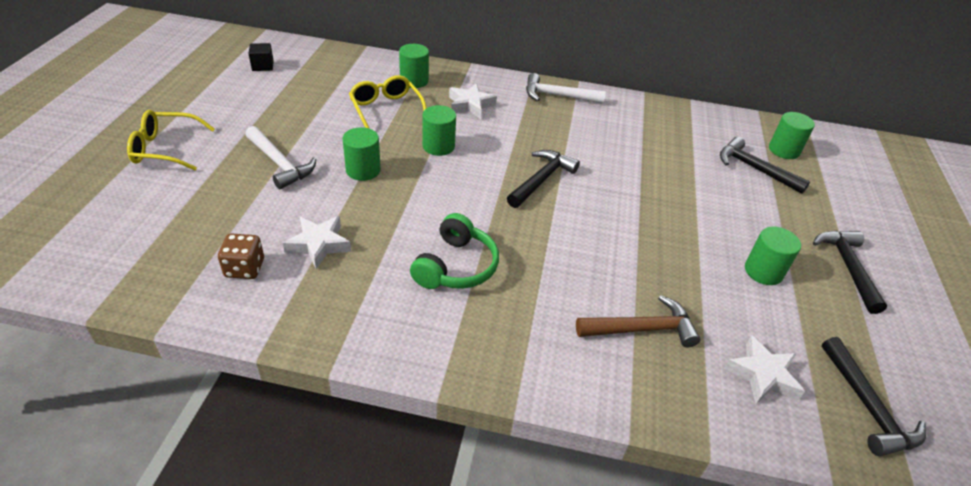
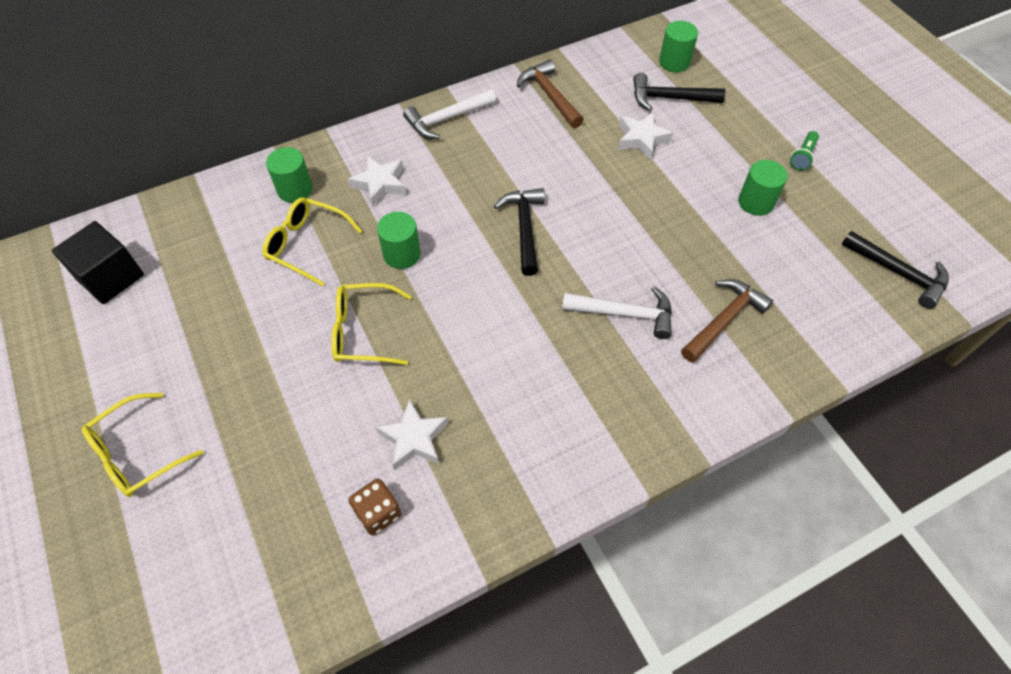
camera: 35 degrees left, 15 degrees up
white hammer [245,126,316,189] -> white hammer moved to [562,286,672,339]
black cube [248,43,274,71] -> black cube [52,221,144,304], size x1.84
green cylinder [342,127,381,181] -> yellow glasses [331,283,412,365]
green headphones [410,213,499,289] -> none
white star [724,335,805,404] -> white star moved to [618,112,673,160]
black hammer [813,231,887,314] -> green flashlight [790,131,819,171]
none -> brown hammer [517,59,584,128]

